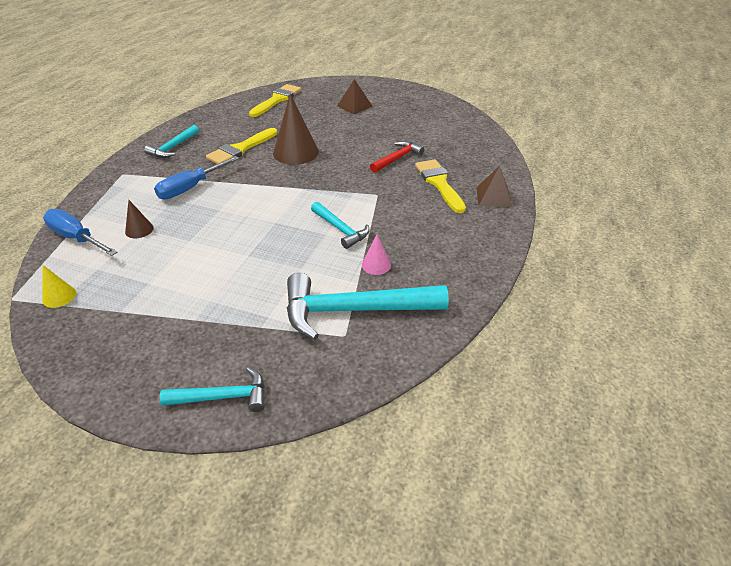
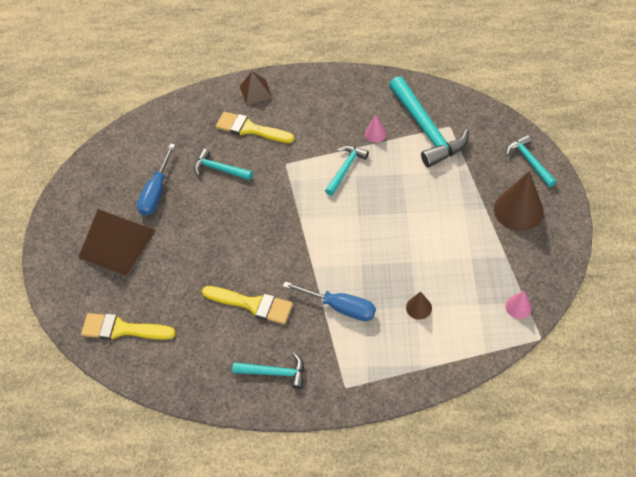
camera: 105 degrees left, 15 degrees up
blue screwdriver [43,209,118,256] -> blue screwdriver moved to [137,144,175,216]
yellow cone [43,265,76,308] -> pink cone [505,291,532,319]
brown cone [273,93,319,165] -> brown cone moved to [494,171,544,231]
brown pyramid [337,79,373,115] -> brown pyramid [78,209,155,276], size x1.85
red hammer [370,141,424,173] -> turquoise hammer [194,149,253,180]
yellow brush [415,159,466,213] -> yellow brush turned 60 degrees clockwise [216,112,294,143]

